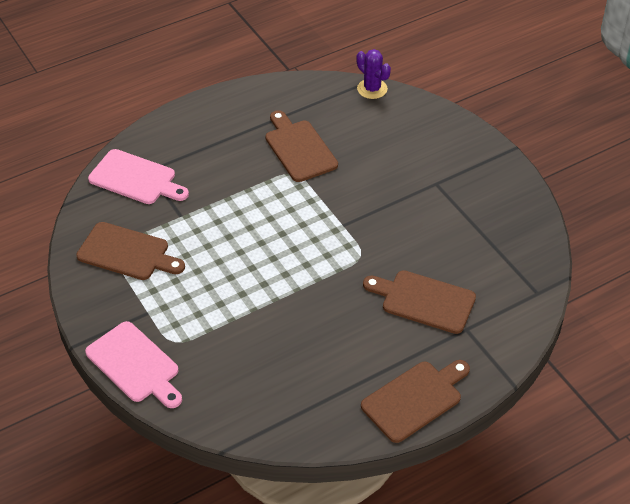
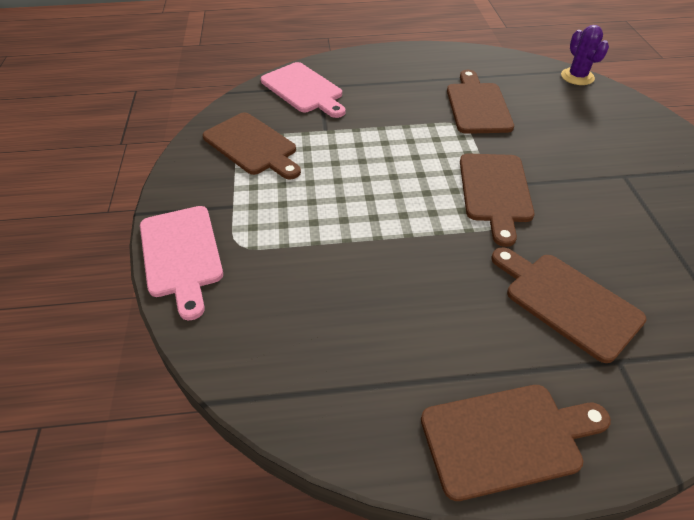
camera: 25 degrees right, 0 degrees up
none -> brown cutting board [460,153,534,247]

